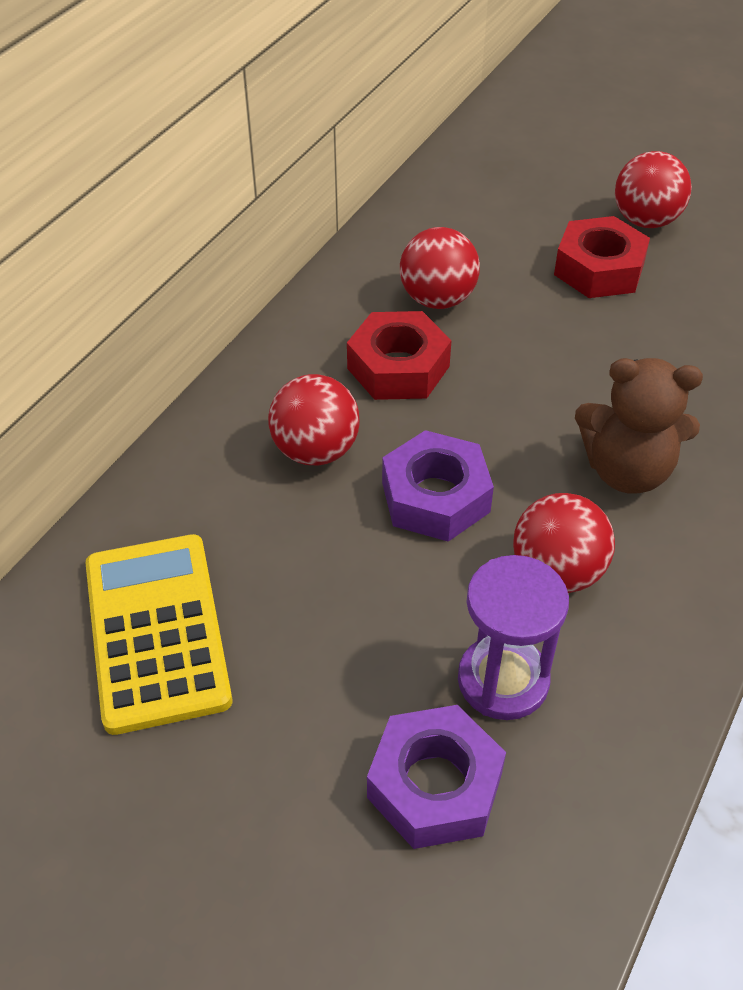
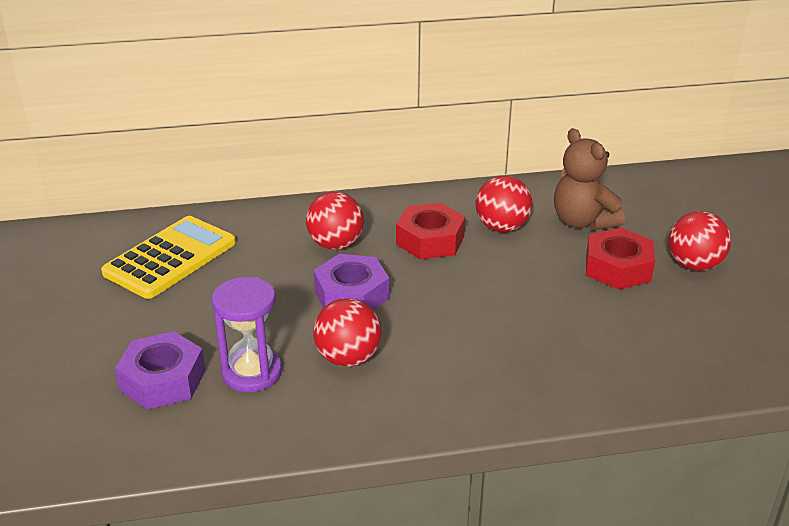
camera: 50 degrees right, 15 degrees down
brown teddy bear [575,358,703,494] -> brown teddy bear moved to [554,128,625,231]

